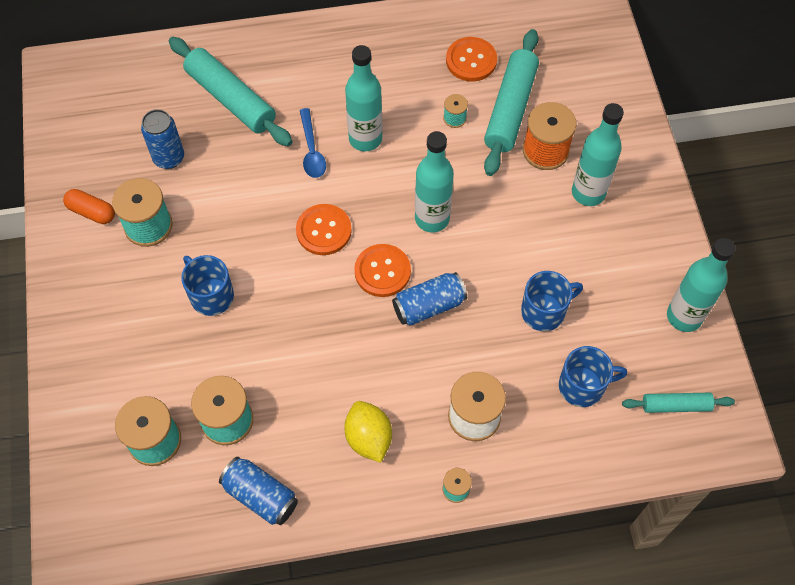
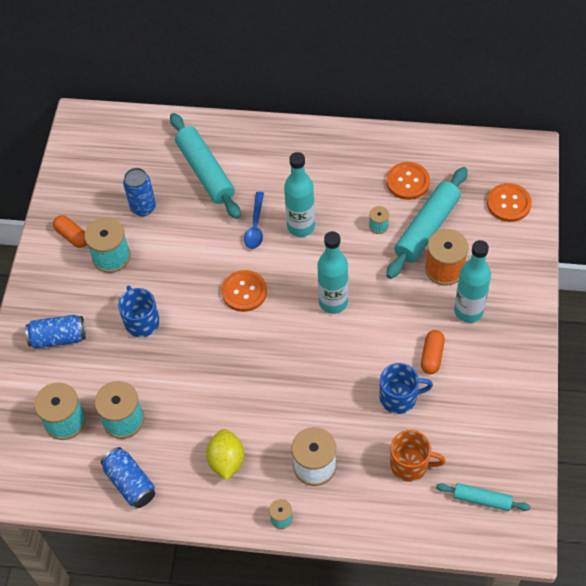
camera: 20 degrees right, 5 degrees down
orange button [354,244,411,297] -> orange button moved to [487,183,532,222]
blue can [392,272,467,326] -> blue can moved to [25,315,86,349]
blue mug [559,346,627,407] -> orange mug [390,430,446,482]
turquoise bottle [667,238,735,332] -> none
none -> orange capsule [421,330,445,374]

